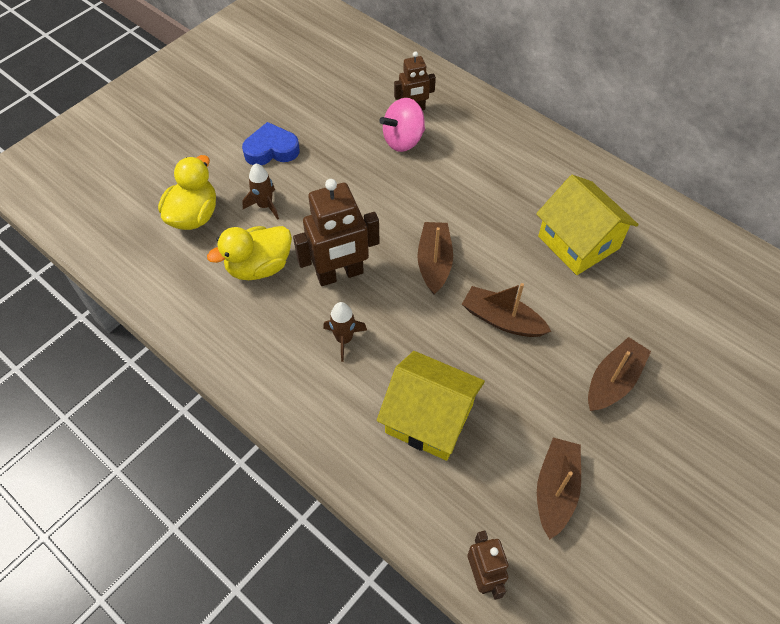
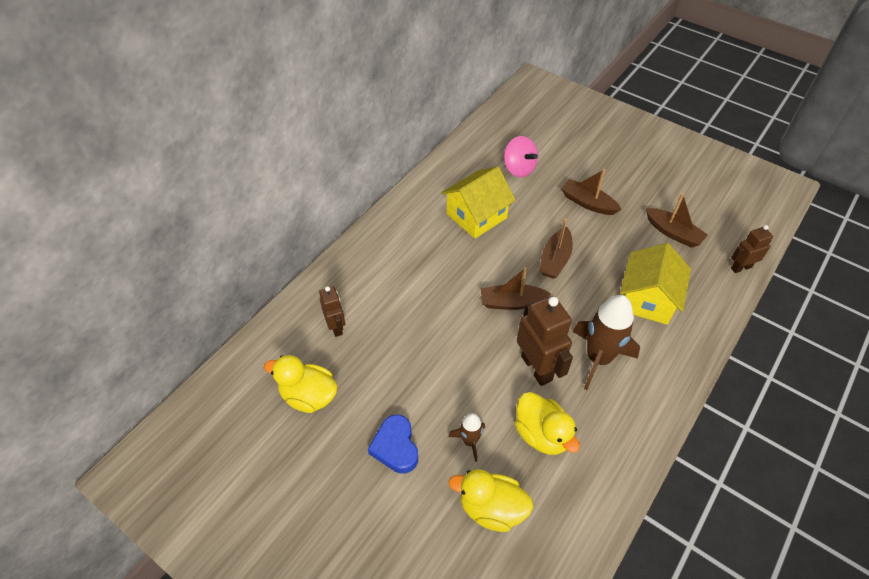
camera: 95 degrees left, 5 degrees down
brown rocket [323,302,367,362] -> brown rocket [572,295,640,390], size x1.94
pink spinning top [379,98,425,152] -> pink spinning top moved to [504,136,538,177]
brown boat [537,438,581,539] -> brown boat turned 150 degrees counterclockwise [646,193,708,248]
none -> yellow duck [264,355,338,413]

